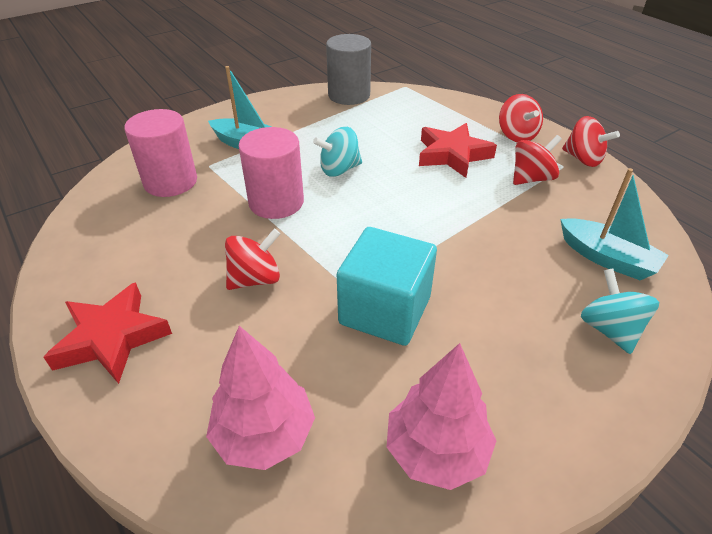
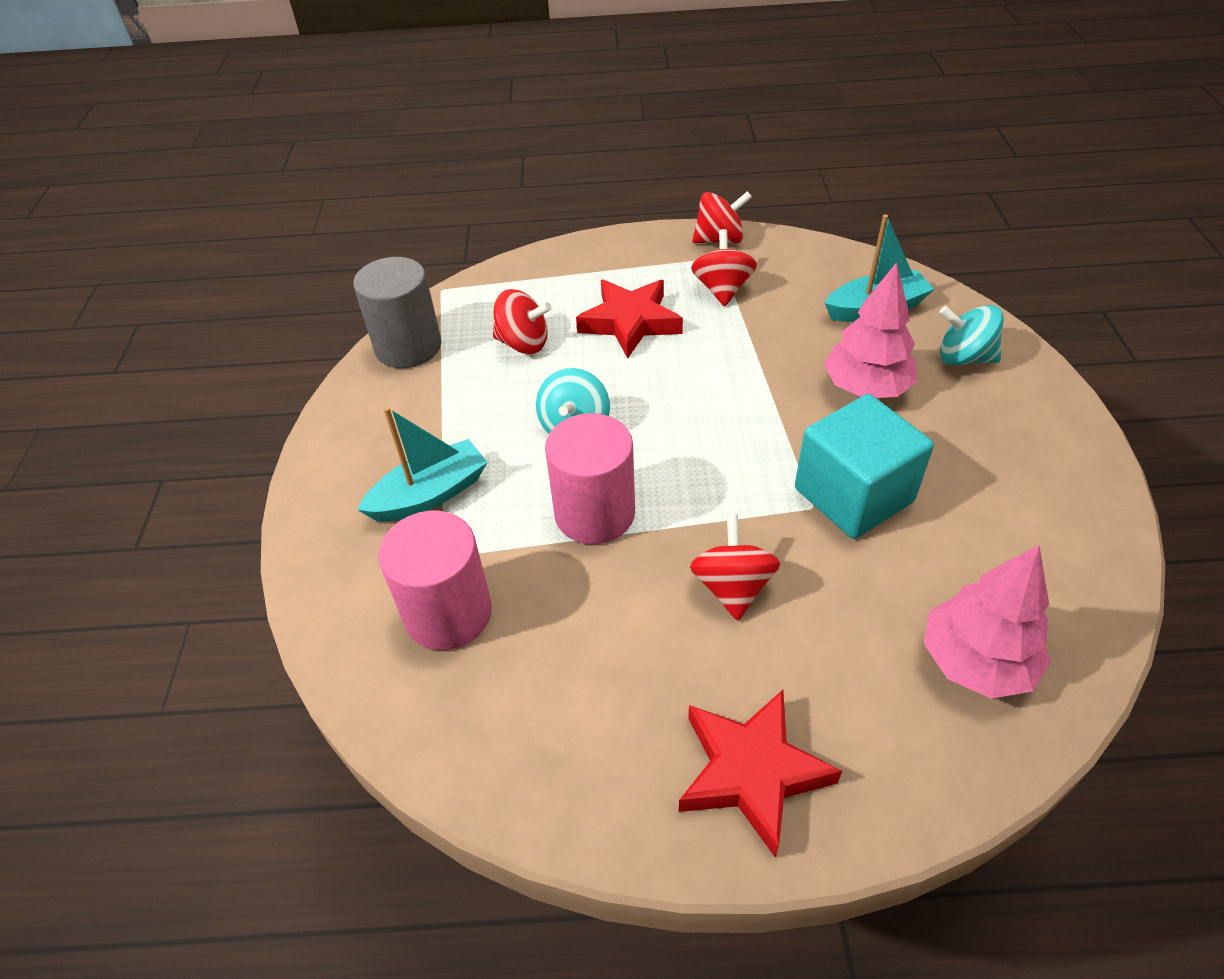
camera: 55 degrees left, 5 degrees up
pink tree [387,343,497,490] -> pink tree moved to [824,262,918,398]
red spinning top [499,94,543,142] -> red spinning top moved to [493,289,552,354]

